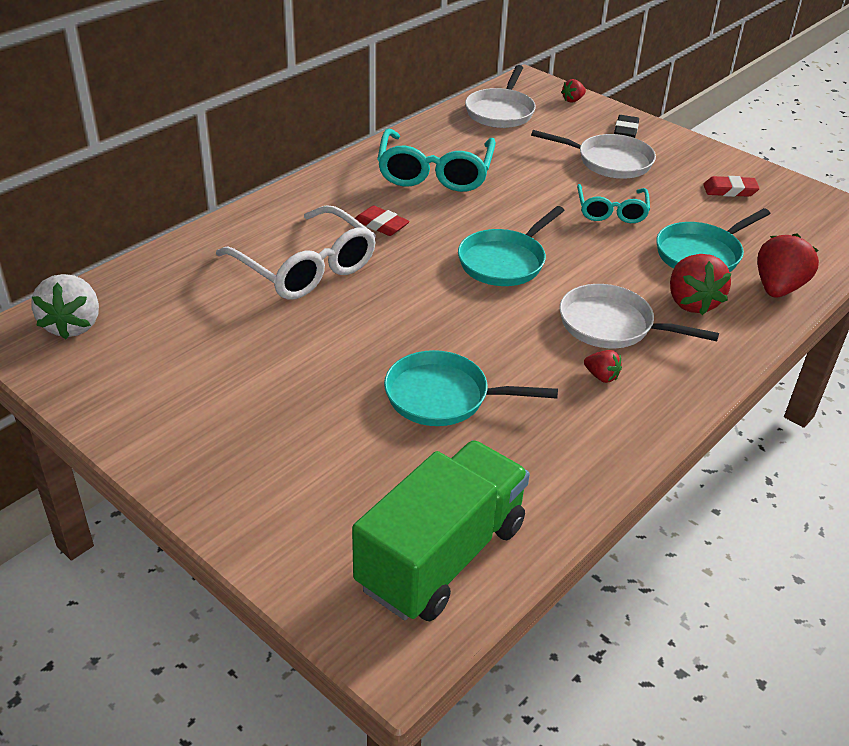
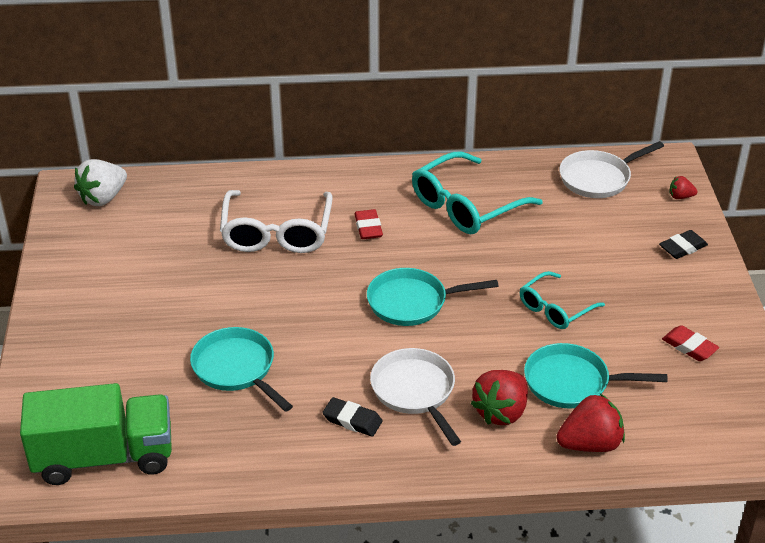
camera: 45 degrees right, 0 degrees up
white pan [531,130,656,179] -> none
red strawberry [584,350,622,383] -> black eraser [323,397,383,437]

